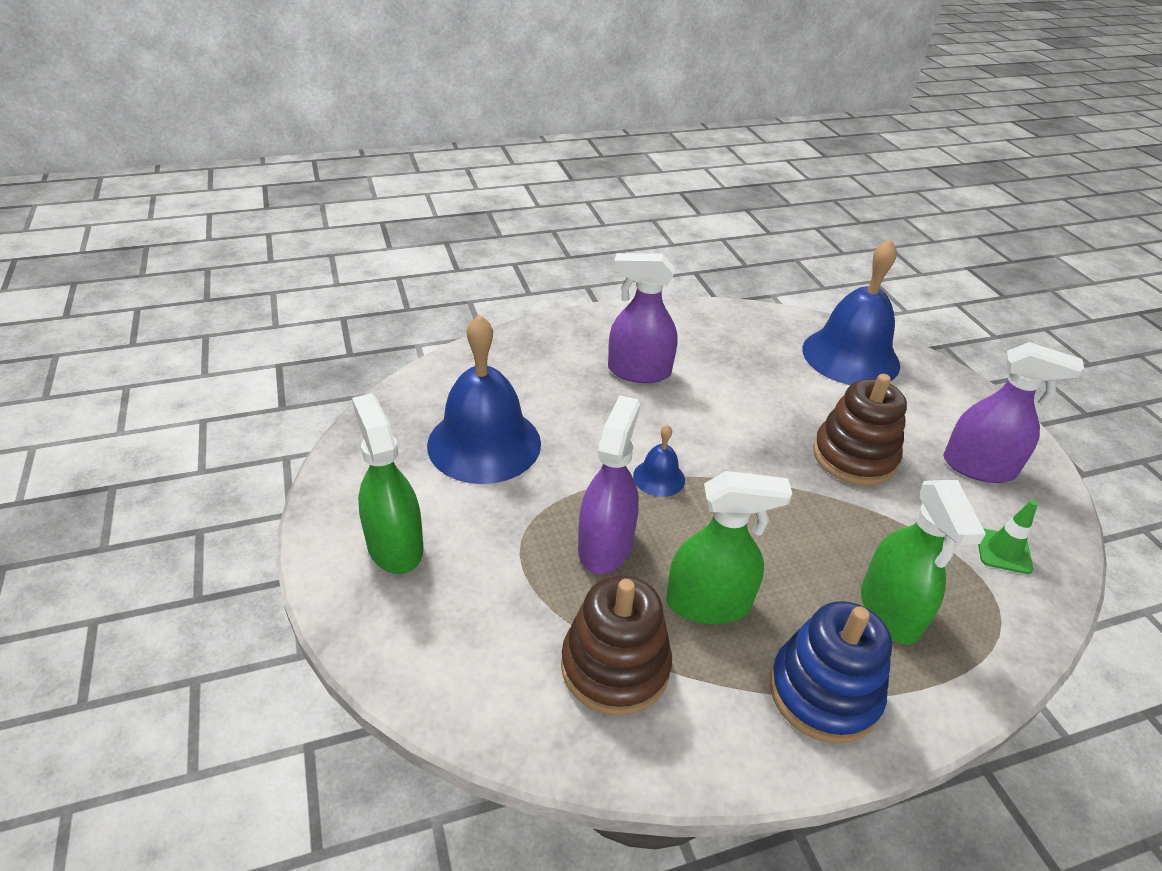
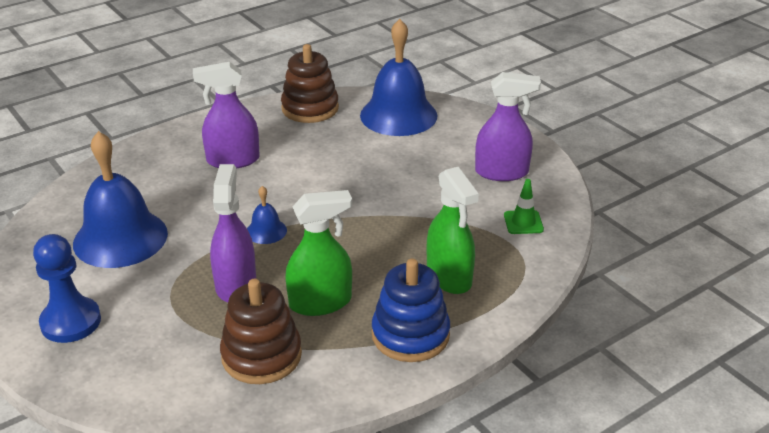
camera: 15 degrees left, 5 degrees down
green spray bottle [352,393,424,574] -> blue pawn [33,234,101,343]
brown stacking toy [813,374,907,486] -> brown stacking toy moved to [281,44,339,123]

